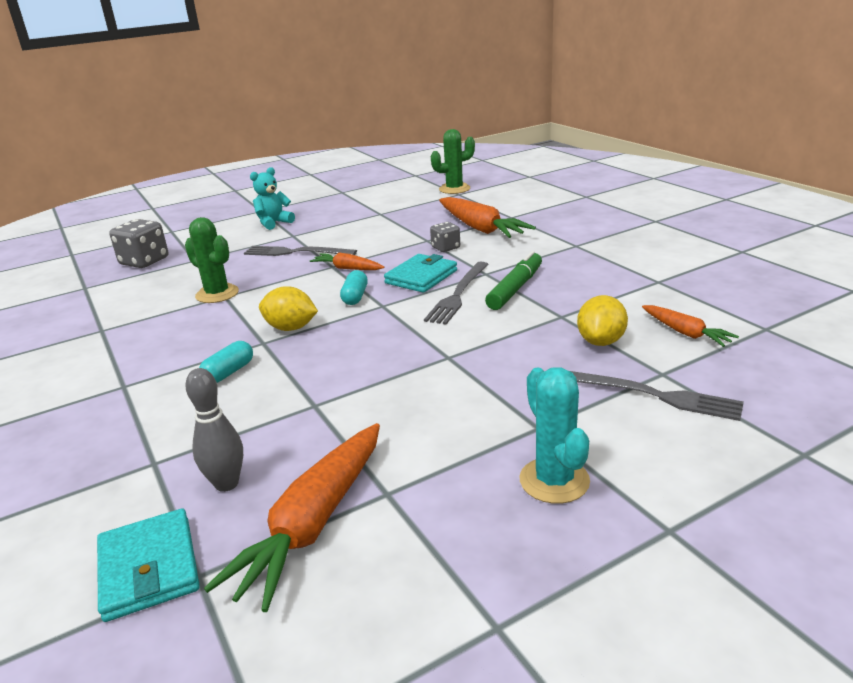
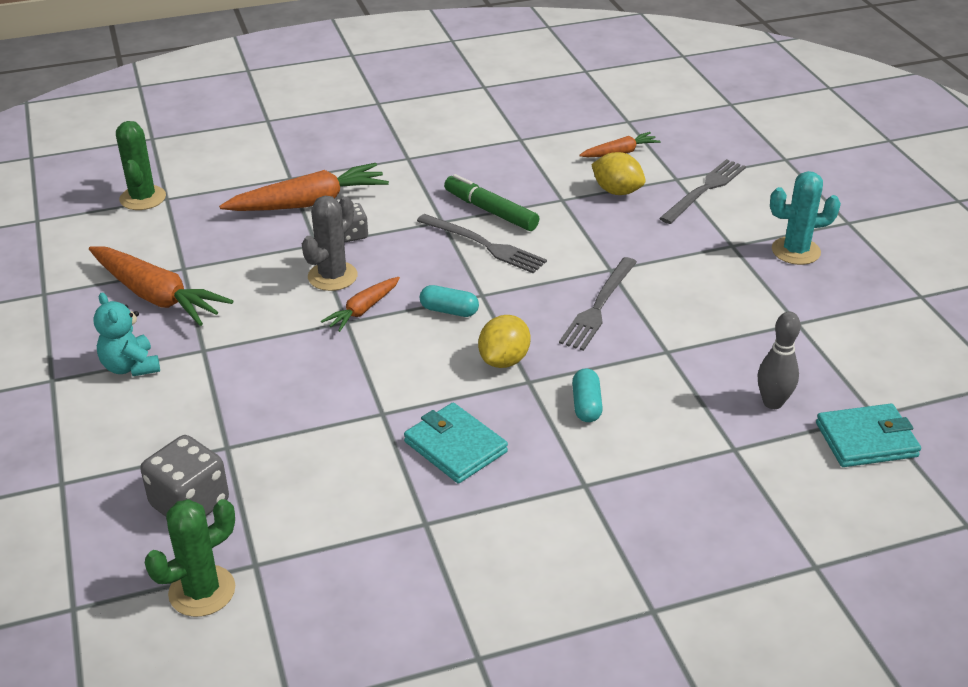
camera: 80 degrees left, 10 degrees up
green cactus [185,217,239,303] -> green cactus moved to [145,499,235,617]
turquoise capsule [199,341,253,383] -> turquoise capsule turned 45 degrees clockwise [572,368,603,422]
orange carrot [204,423,380,612] -> orange carrot moved to [89,247,233,326]
grey fork [244,246,357,256] -> grey fork moved to [559,257,637,351]
turquoise wallet [384,254,457,293] -> turquoise wallet moved to [404,403,508,483]
none -> grey cactus [302,196,358,291]

